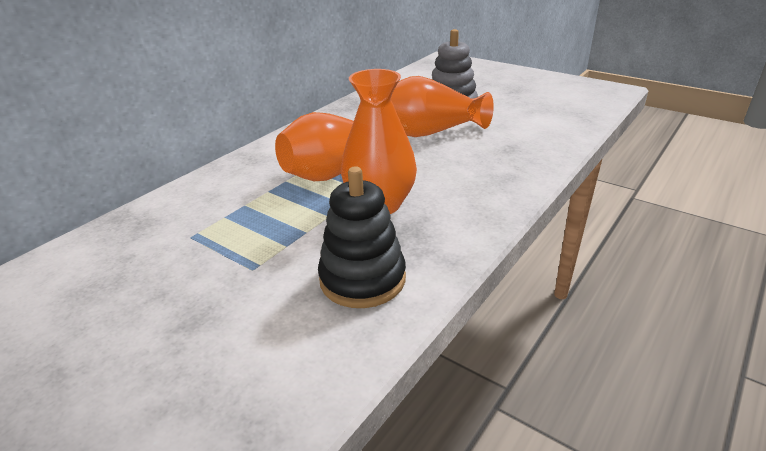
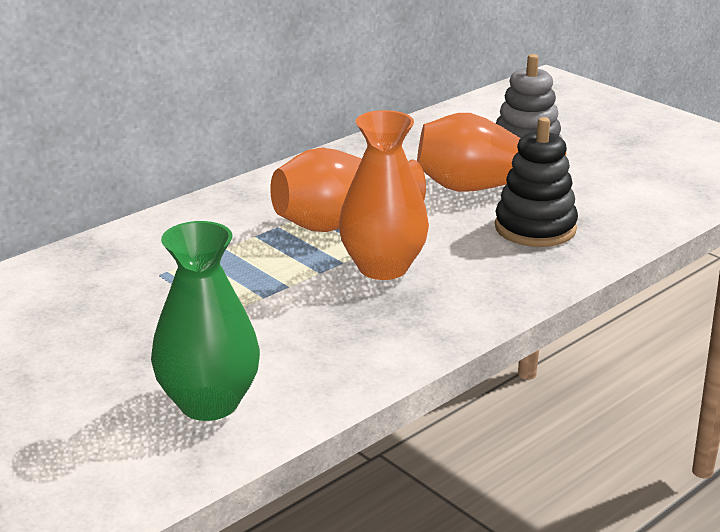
camera: 10 degrees right, 5 degrees down
black stacking toy [318,166,406,308] -> black stacking toy moved to [495,117,578,247]
none -> green vase [151,221,260,421]

